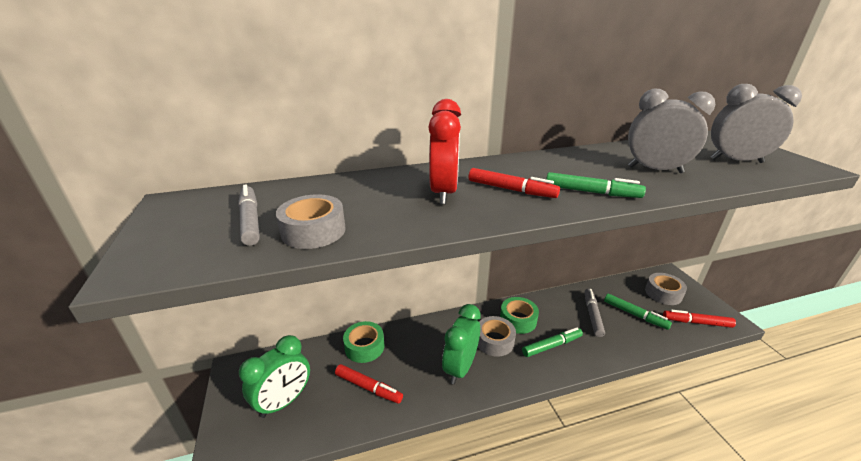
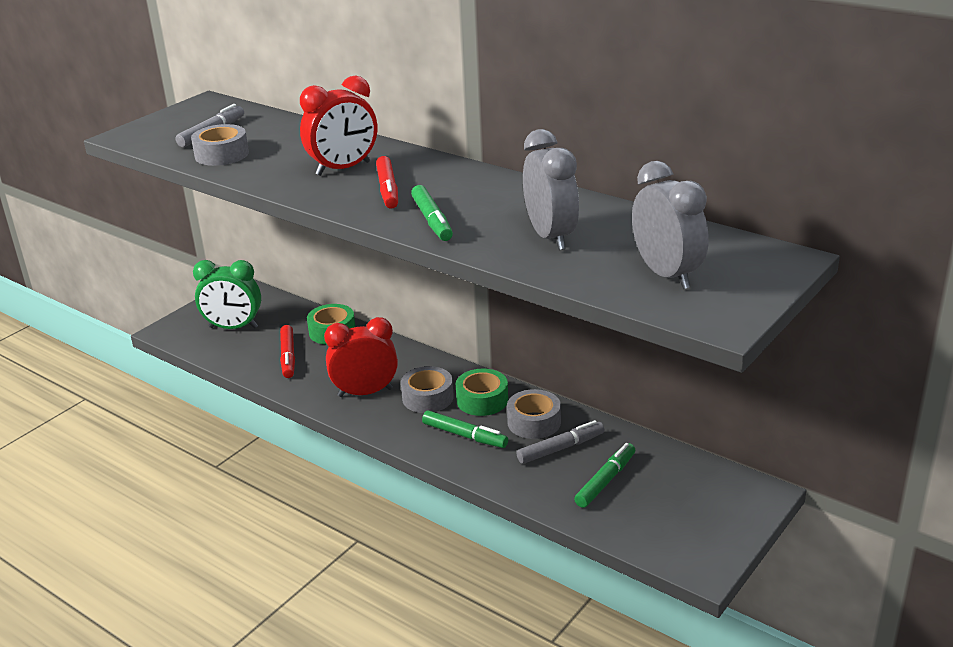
camera: 55 degrees right, 0 degrees up
green clock [442,304,481,384] -> red clock [324,317,398,397]
green marker [604,294,672,330] -> green marker turned 150 degrees counterclockwise [574,443,635,508]
grey tape [645,273,687,305] -> grey tape moved to [507,389,561,439]
red marker [663,309,736,328] -> none

